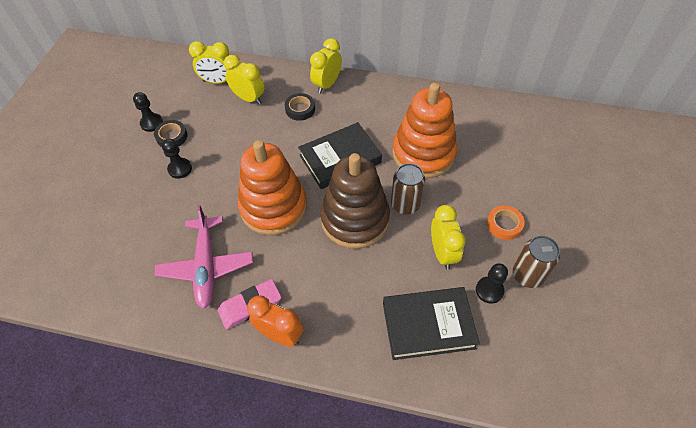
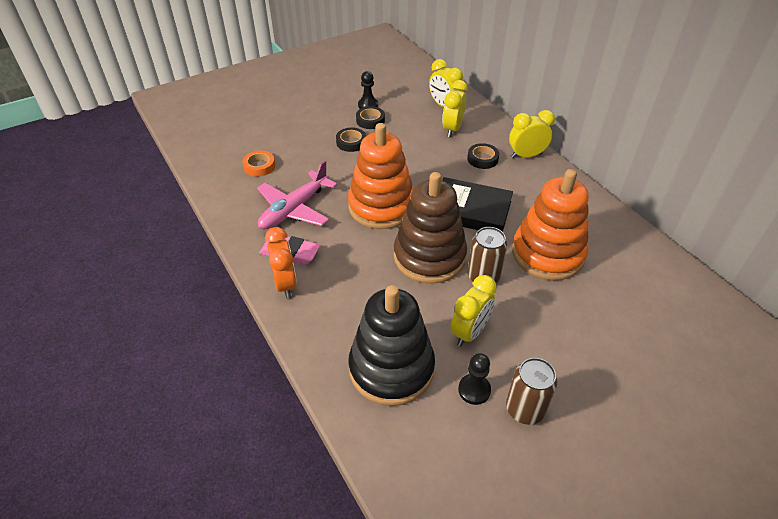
camera: 45 degrees right, 10 degrees down
black pawn [162,139,192,179] -> black tape [336,128,366,152]
yellow clock [224,55,264,105] -> yellow clock turned 150 degrees counterclockwise [442,80,467,137]
black book [383,287,480,360] -> black stacking toy [348,285,435,406]
orange tape [487,205,525,240] -> orange tape moved to [242,151,275,177]

